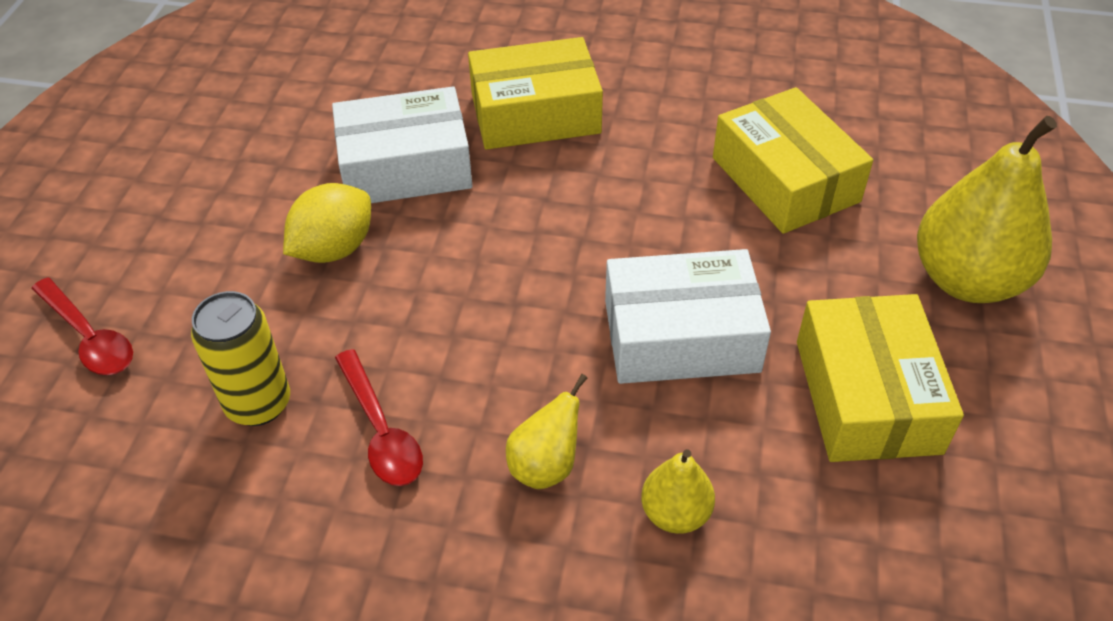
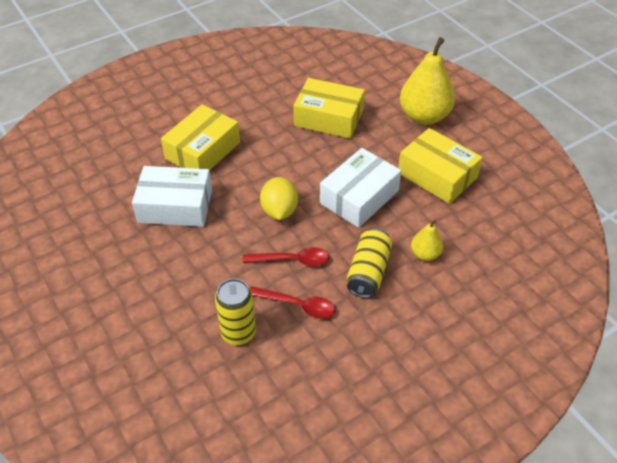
camera: 45 degrees left, 0 degrees up
red spoon [31,277,133,375] -> red spoon moved to [243,247,329,266]
yellow lemon [283,183,371,263] -> yellow lemon moved to [260,177,298,220]
white box [332,86,472,203] -> white box turned 60 degrees clockwise [132,166,212,227]
yellow pear [506,374,588,489] -> yellow can [347,228,392,298]

